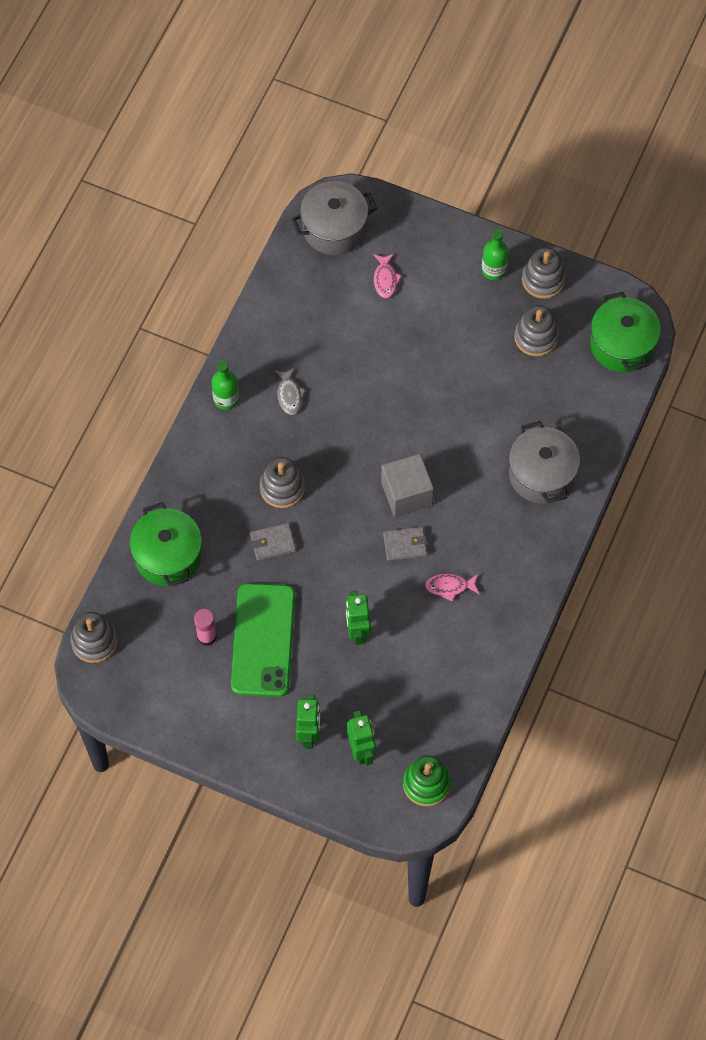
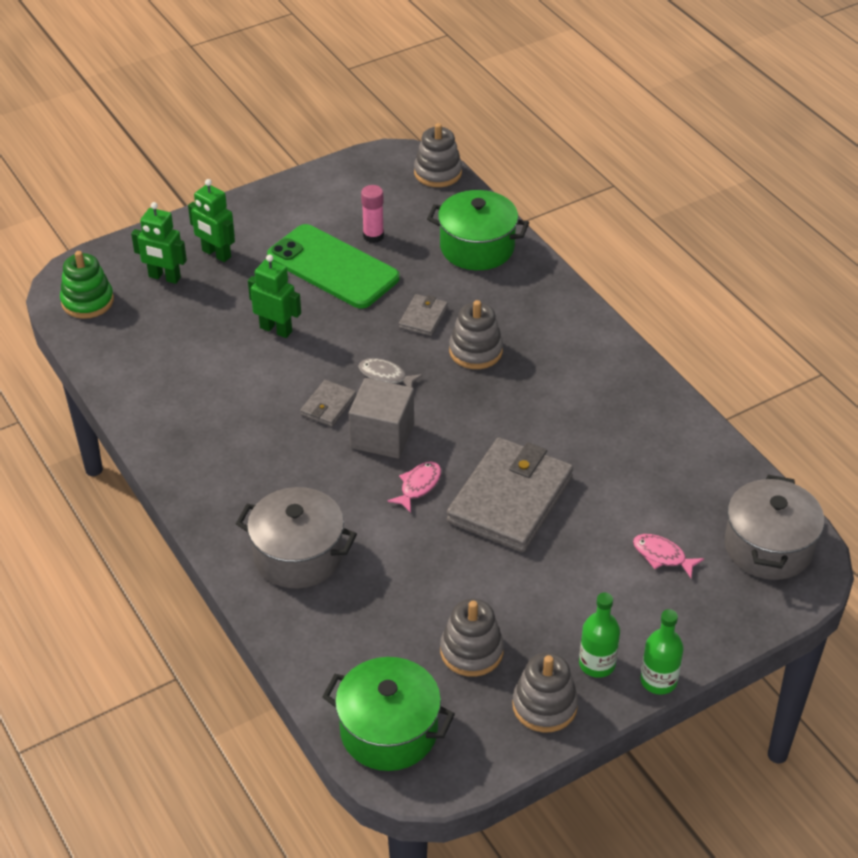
camera: 125 degrees right, 20 degrees down
green bottle [211,361,239,410] -> green bottle moved to [641,609,684,695]
grey fish [274,368,306,415] -> grey fish moved to [358,358,423,387]
pink fish [425,574,479,602] -> pink fish moved to [387,462,441,513]
none -> grey wallet [447,437,573,552]

